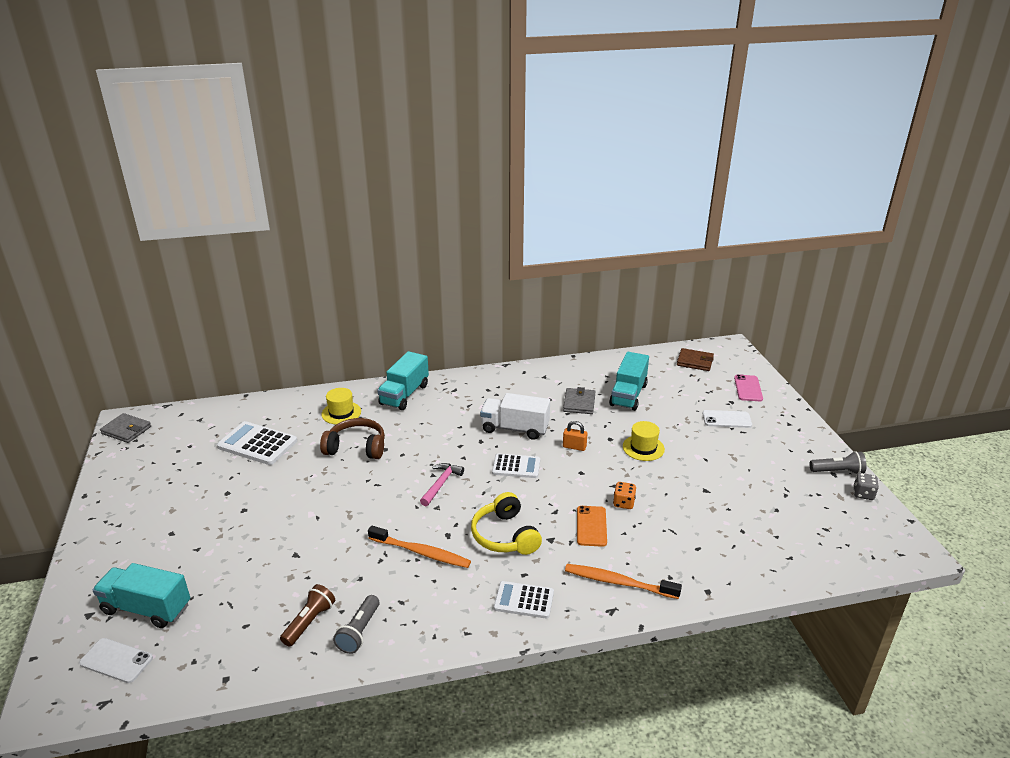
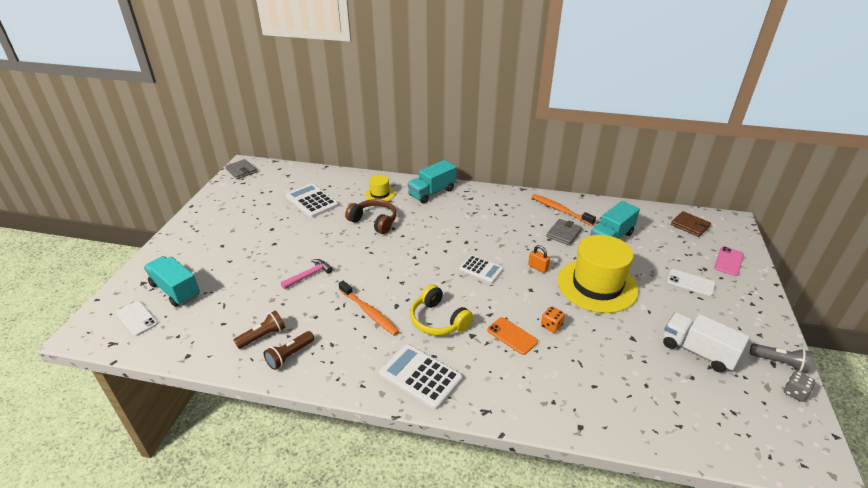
camera: 25 degrees right, 5 degrees up
grey flashlight [333,595,379,654] -> brown flashlight [264,331,314,370]
pink hammer [420,463,464,506] -> pink hammer moved to [281,259,333,289]
yellow headphones [471,492,542,555] -> yellow headphones turned 45 degrees counterclockwise [410,284,473,336]
white truck [480,393,550,440] -> white truck moved to [663,312,750,372]
white calculator [494,581,554,619] -> white calculator [379,344,462,410], size x1.53
orange toothbrush [565,564,682,599] -> orange toothbrush moved to [532,194,596,226]
orange phone [577,506,607,547] -> orange phone turned 75 degrees counterclockwise [487,317,538,355]
yellow hat [623,421,665,461] -> yellow hat [558,235,639,313], size x2.11

